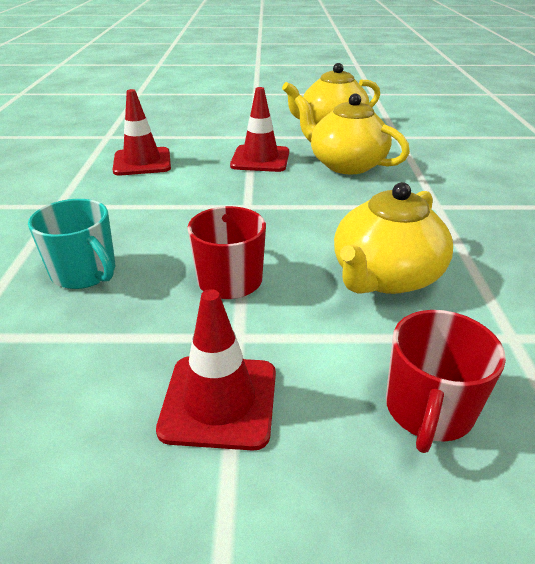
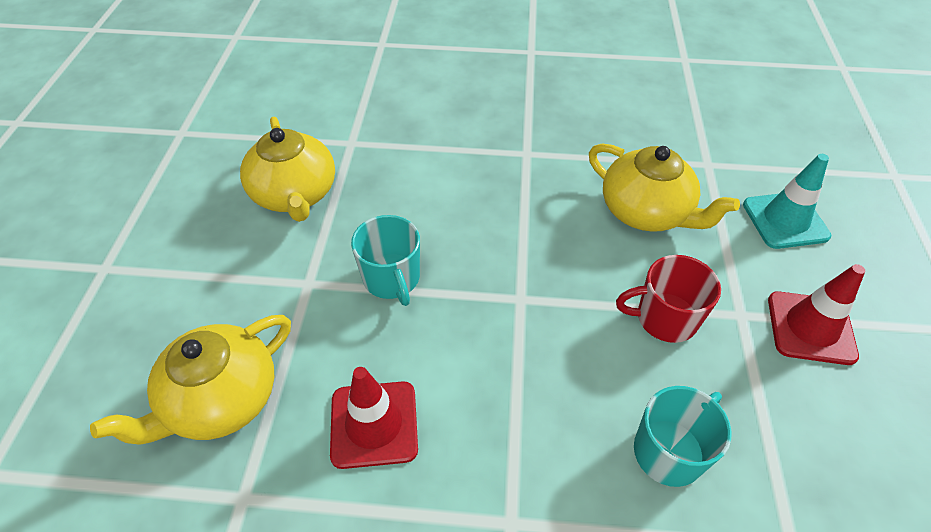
camera: 85 degrees left, 15 degrees up
red traffic cone [230,87,289,172] -> turquoise mug [351,215,420,306]
yellow teapot [294,93,410,174] -> yellow teapot moved to [90,315,291,445]
red mug [386,310,506,453] -> turquoise traffic cone [743,154,831,249]

